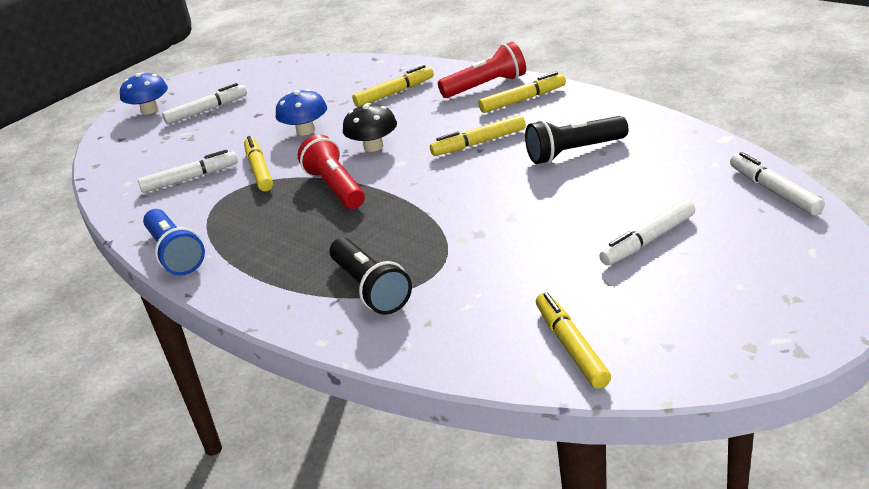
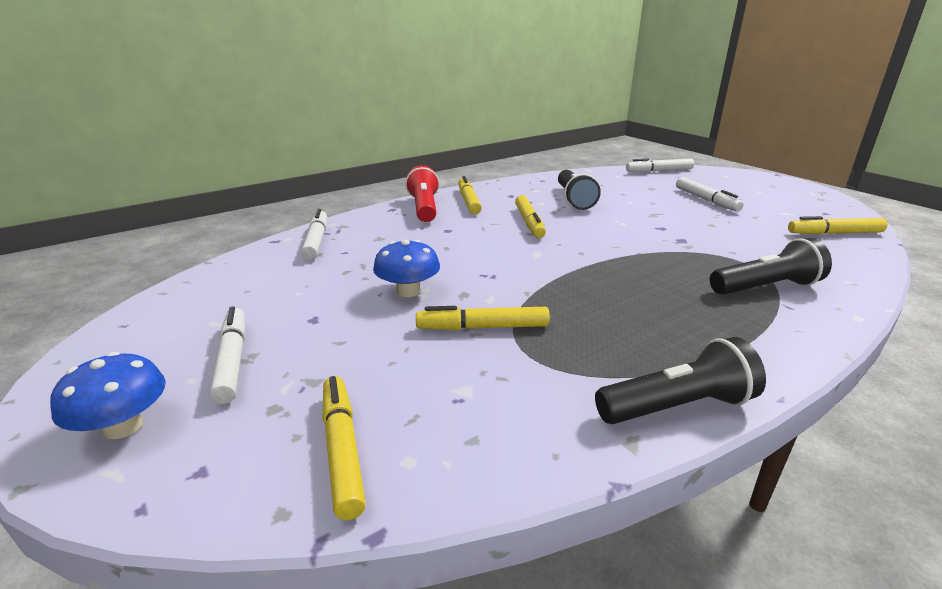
camera: 80 degrees left, 5 degrees down
white marker [138,149,238,193] -> white marker moved to [301,209,327,260]
blue flashlight [143,209,205,275] -> black flashlight [595,337,766,424]
red flashlight [298,134,365,209] -> none
black mushroom [343,103,397,152] -> none
yellow marker [352,65,434,107] -> yellow marker moved to [323,376,366,520]

